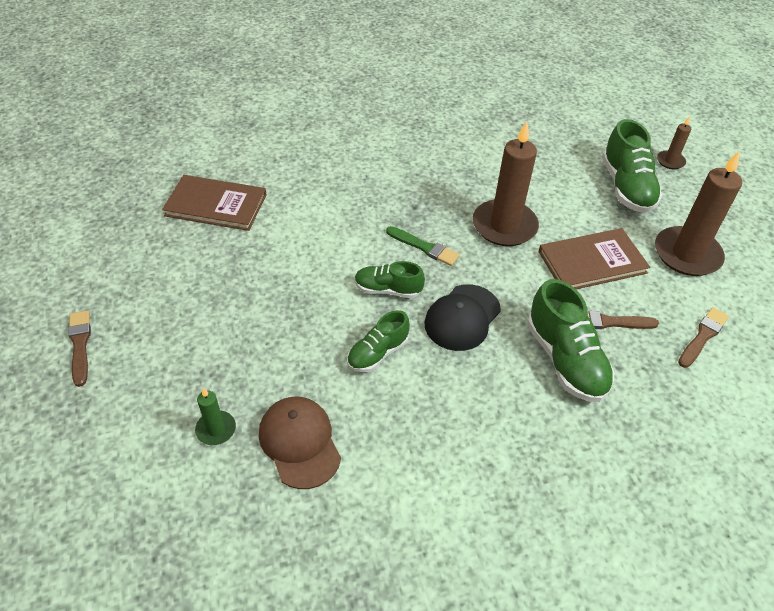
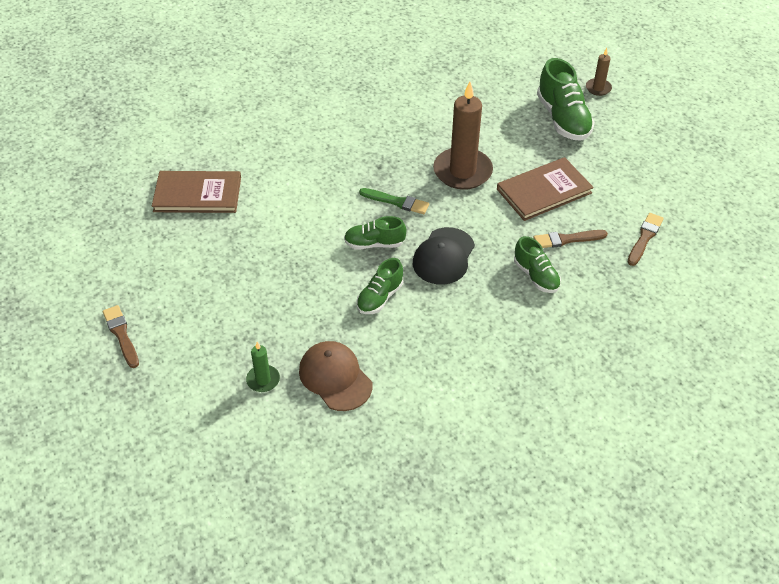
camera: 10 degrees left, 0 degrees up
green shoe [527,279,615,402] -> green shoe [514,236,561,293], size x0.61
brown candle [655,150,742,276] -> none

